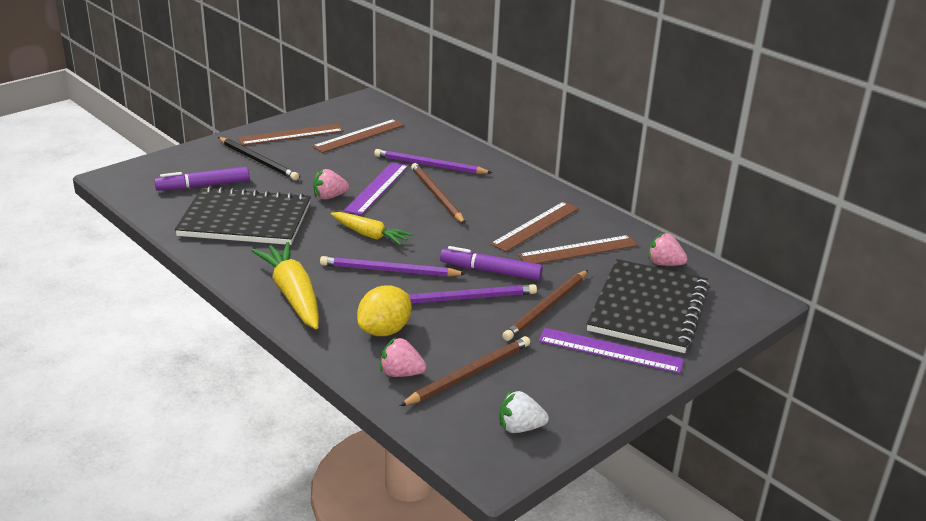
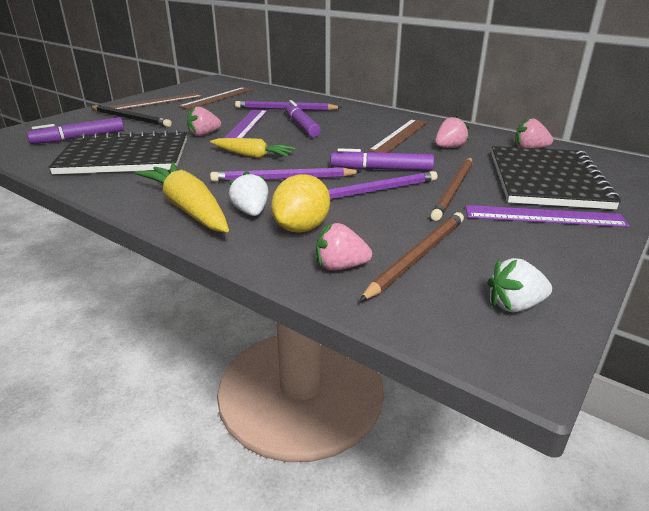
camera: 10 degrees left, 0 degrees up
brown pencil [411,163,465,224] -> purple marker [285,100,321,137]
brown ruler [518,235,638,264] -> pink strawberry [435,115,469,148]
none -> white strawberry [229,171,269,216]

